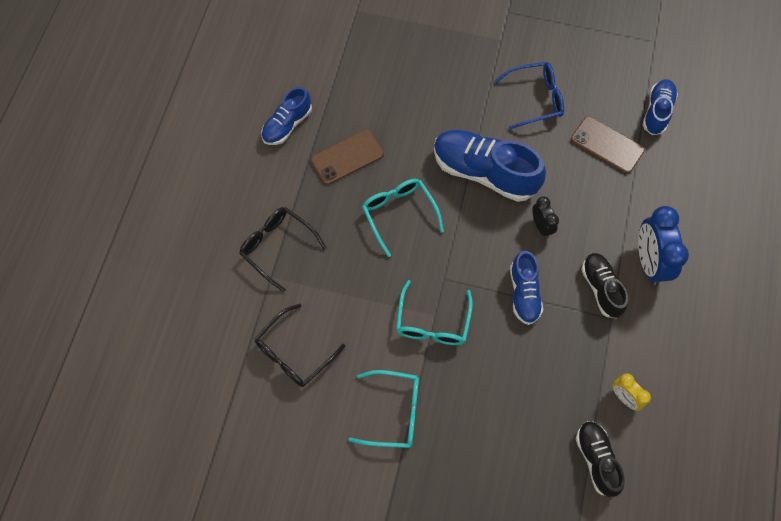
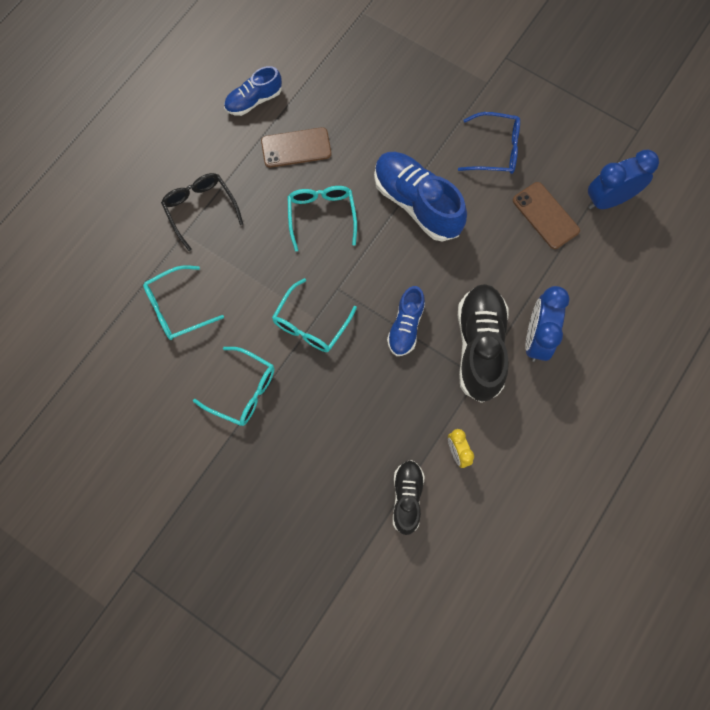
camera: 20 degrees right, 5 degrees up
black glasses [254,304,345,387] -> turquoise glasses [143,265,224,340]
black clock [532,197,559,238] -> none
black shoe [581,253,628,318] -> black shoe [458,284,509,403], size x1.73
blue shoe [643,79,678,135] -> blue clock [588,150,659,209]

